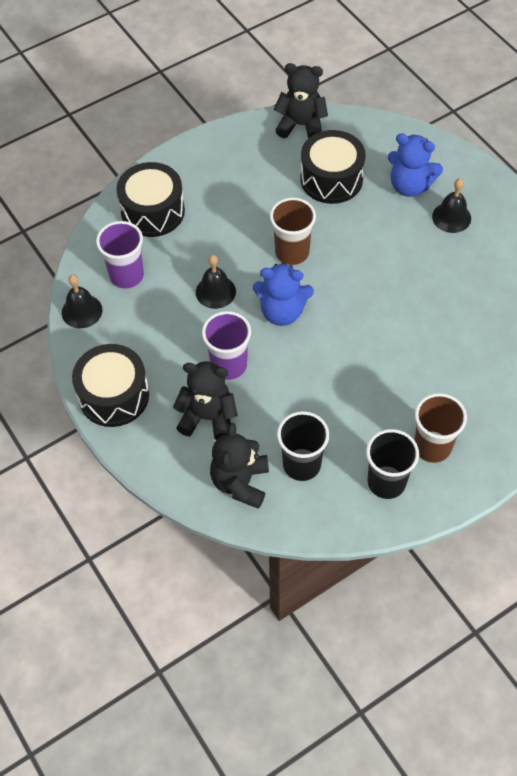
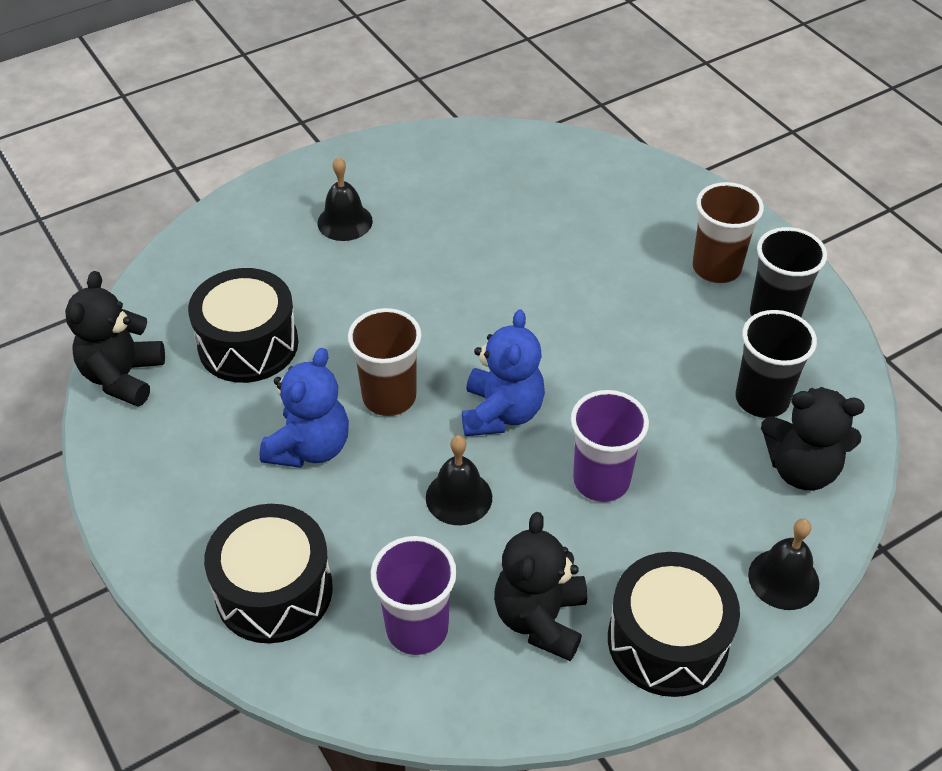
camera: 90 degrees left, 10 degrees down
black bell [62,275,103,328] -> black bell moved to [748,519,819,610]
black teddy bear [173,362,237,440] -> black teddy bear moved to [494,512,587,661]
blue teddy bear [388,133,443,197] -> blue teddy bear moved to [259,348,349,468]

